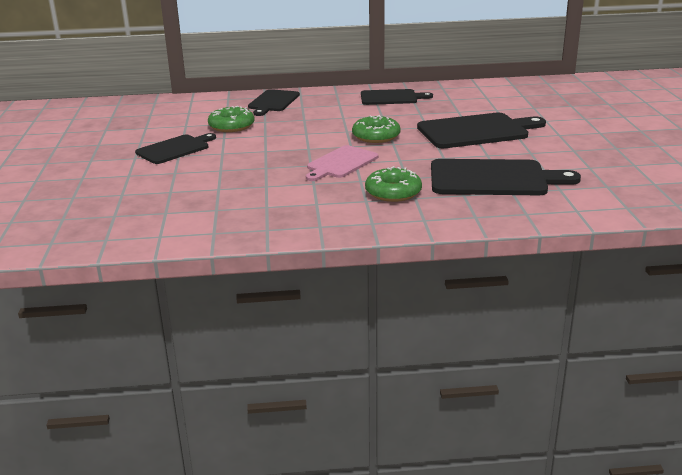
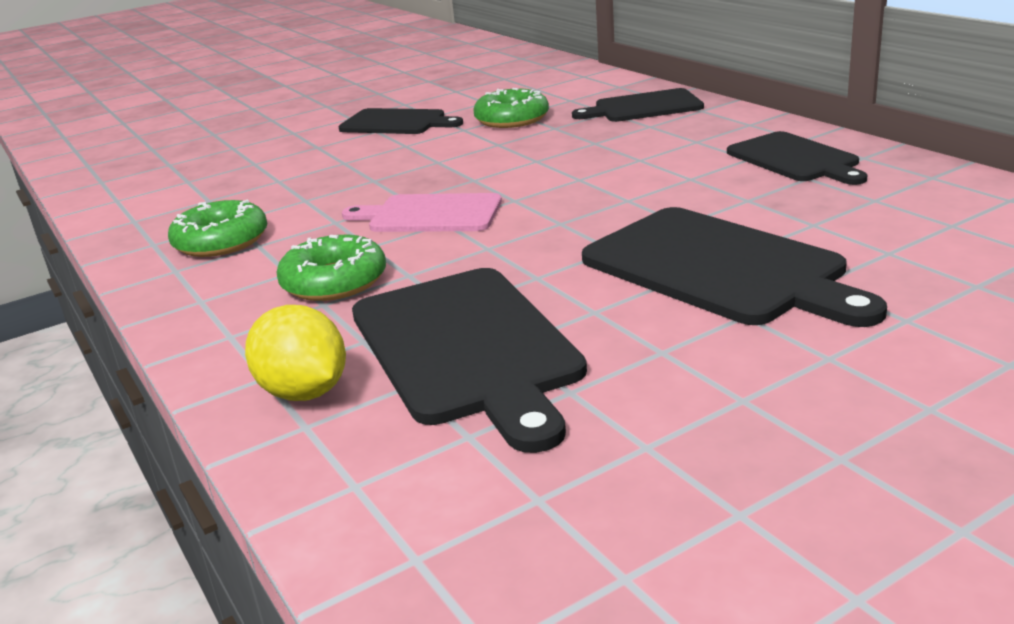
camera: 65 degrees right, 0 degrees up
green donut [352,115,401,143] -> green donut moved to [168,200,267,257]
none -> yellow lemon [245,305,346,401]

